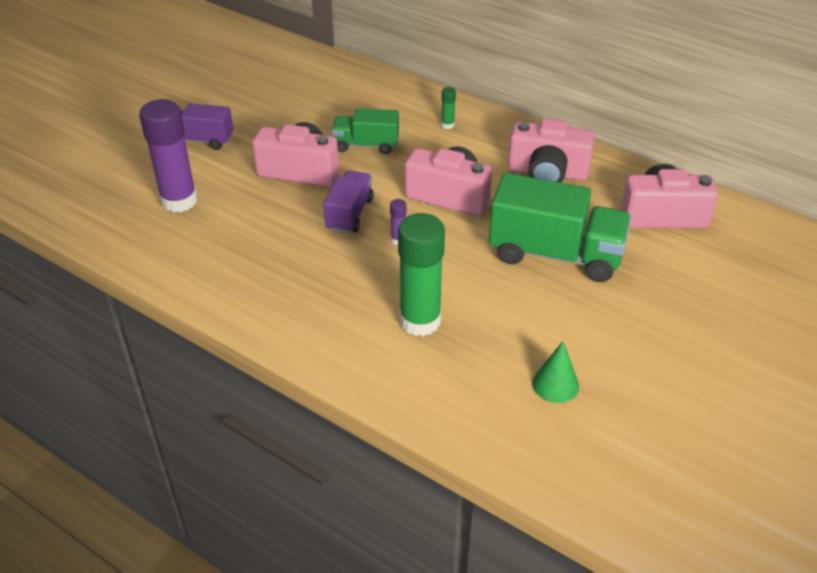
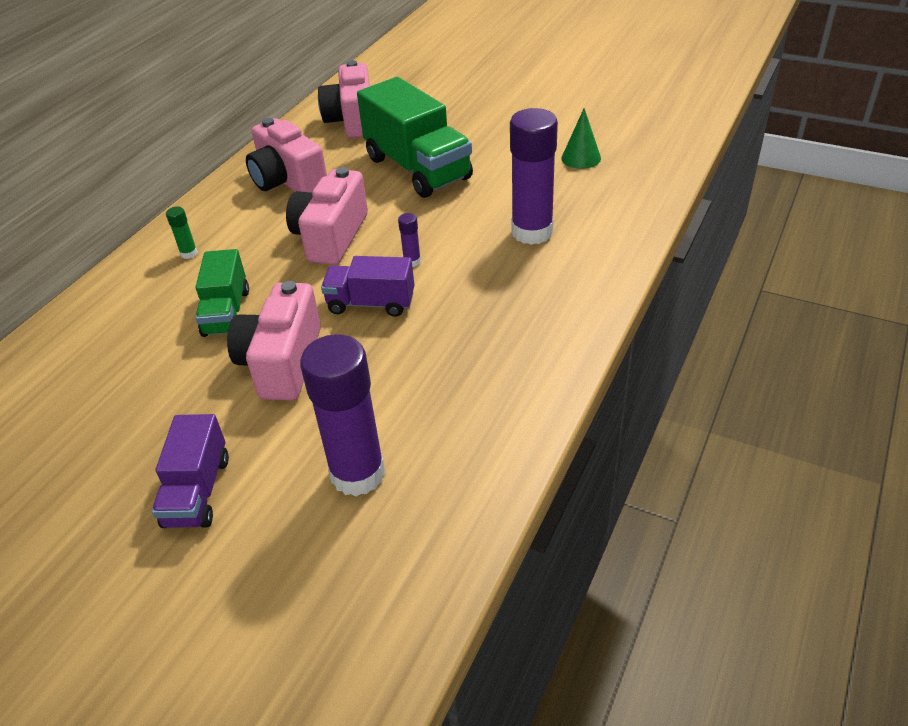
camera: 95 degrees left, 0 degrees up
green glue stick [398,213,445,336] -> purple glue stick [510,108,558,245]
green truck [489,173,631,282] -> green truck turned 135 degrees clockwise [357,77,473,198]
pink camera [508,118,595,183] -> pink camera turned 135 degrees clockwise [246,118,327,193]

